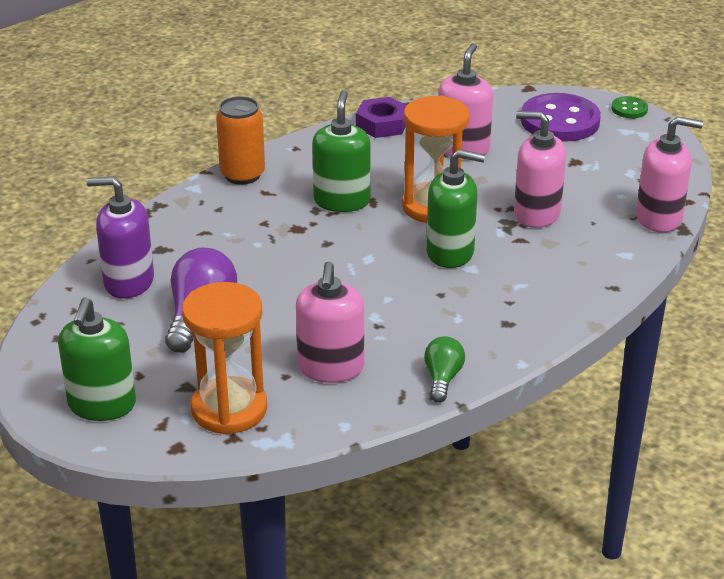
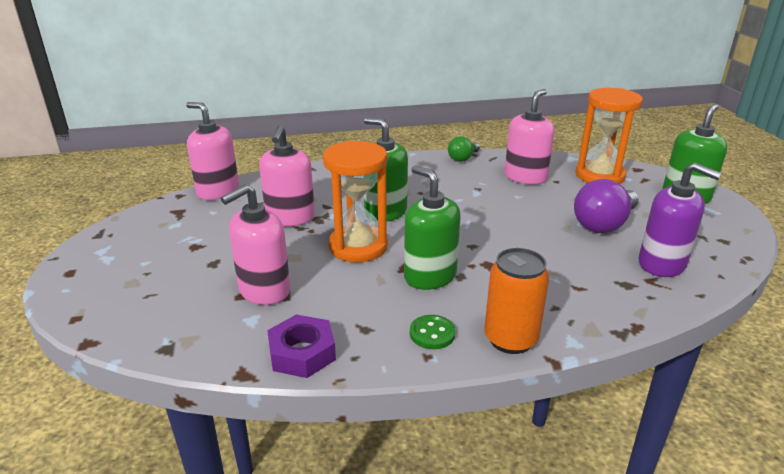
camera: 150 degrees left, 5 degrees down
green soap dispenser [312,90,371,212] -> green soap dispenser turned 105 degrees clockwise [404,165,461,290]
pink soap dispenser [514,111,566,228] -> pink soap dispenser turned 45 degrees clockwise [259,125,315,226]
purple button [521,93,601,142] -> none
green button [611,96,648,118] -> green button moved to [410,315,455,349]

